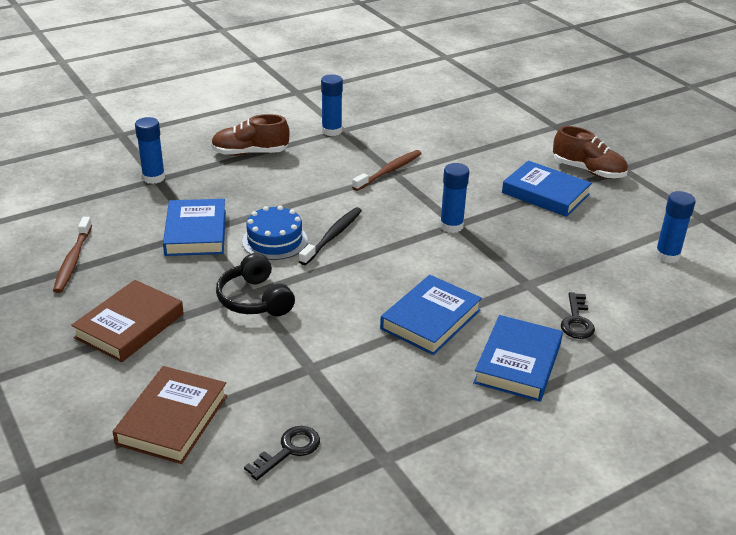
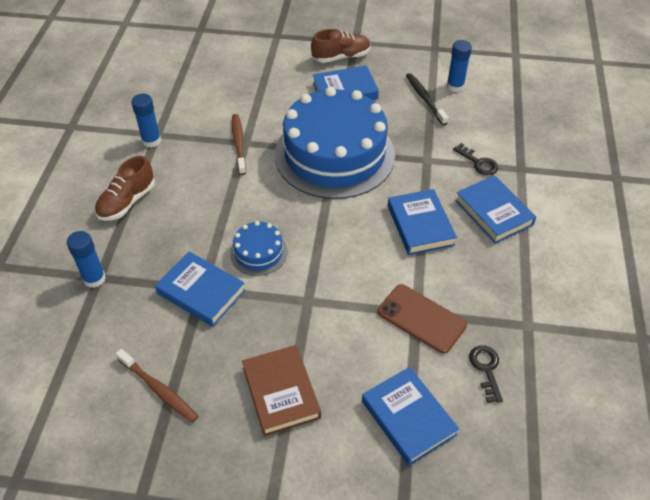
camera: 50 degrees left, 15 degrees up
brown book [113,366,227,464] -> blue book [362,367,459,466]
black headphones [216,253,295,316] -> none
black toothbrush [299,207,362,265] -> black toothbrush moved to [406,73,449,125]
blue glue stick [440,163,469,233] -> blue cake [275,87,395,199]
none -> brown phone [378,284,467,354]

